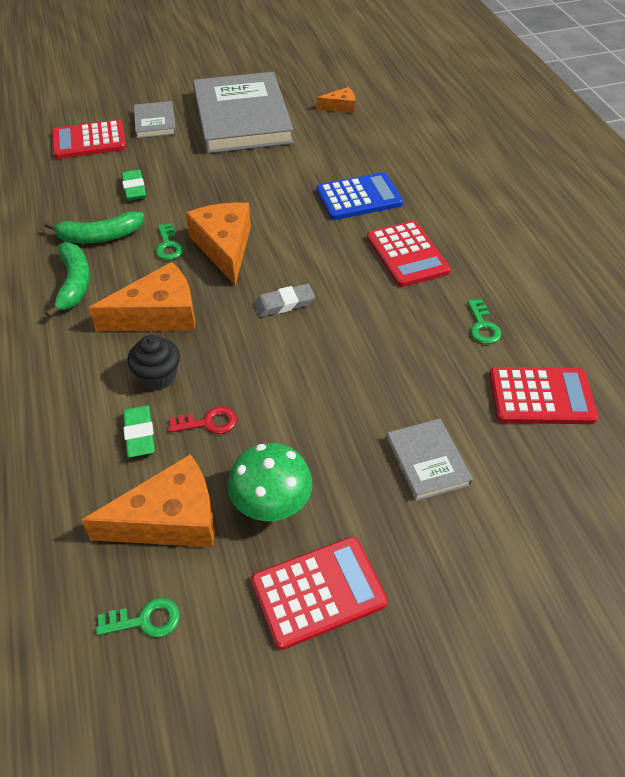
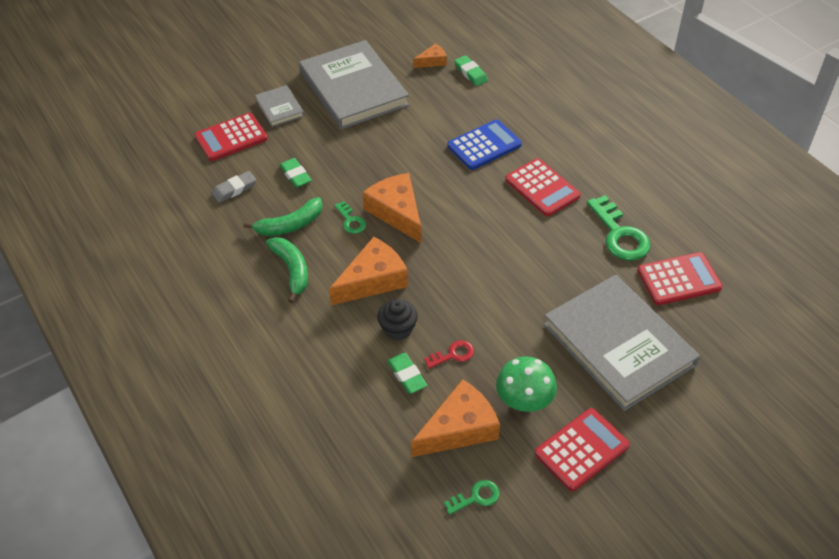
camera: 15 degrees left, 0 degrees up
grey eraser [254,284,315,317] -> grey eraser moved to [212,171,256,203]
grey book [387,419,473,501] -> grey book [543,275,700,411], size x2.20
green key [468,299,501,344] -> green key [587,195,651,261], size x1.89
none -> green eraser [454,55,488,86]

